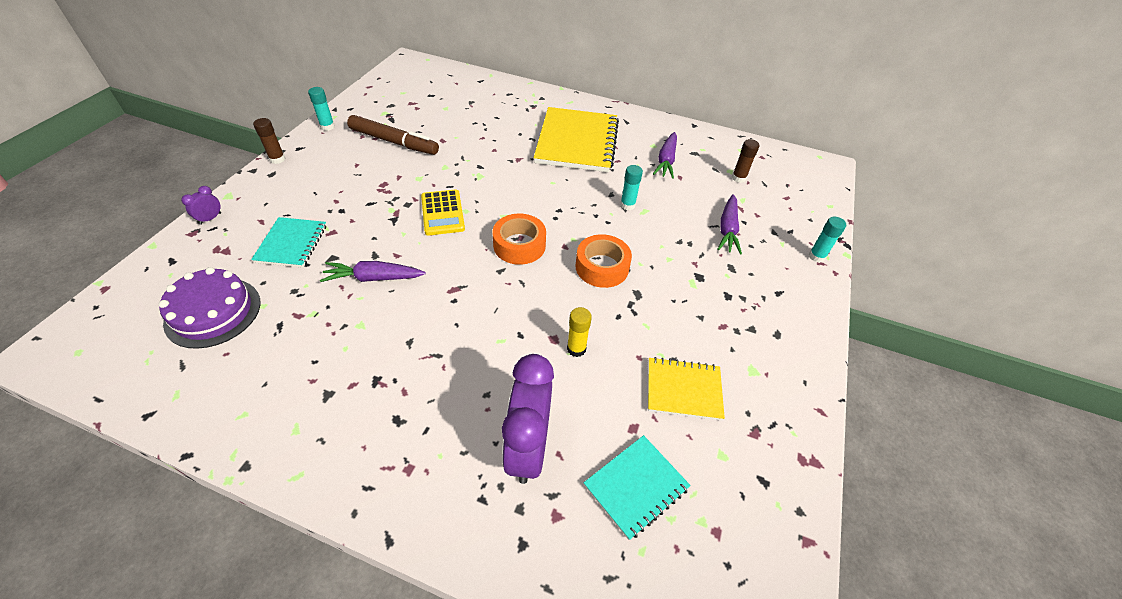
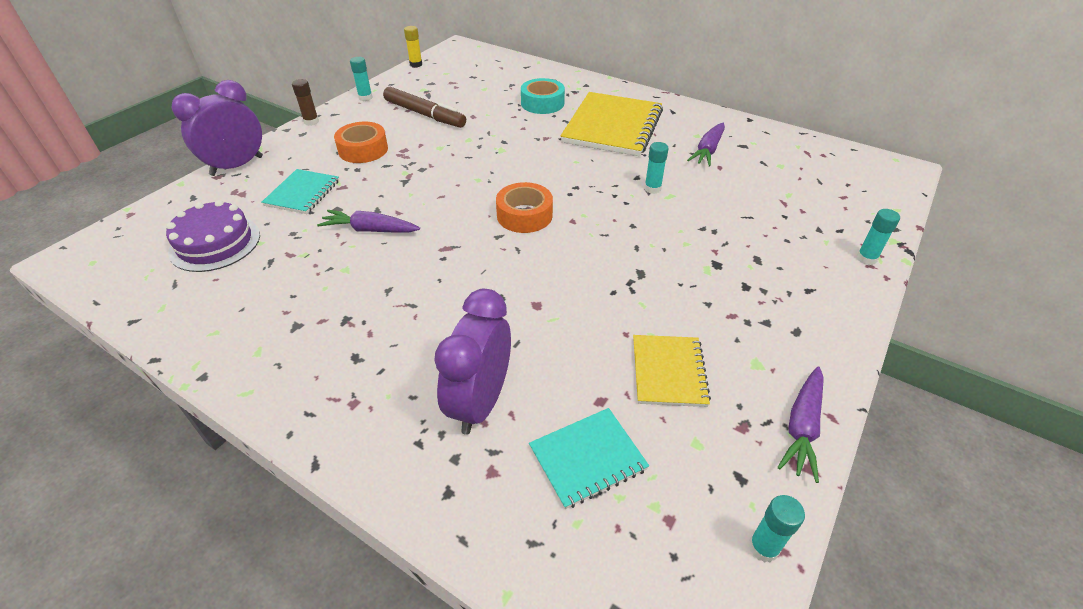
camera: 15 degrees right, 5 degrees down
purple clock [181,186,221,225] -> purple clock [172,80,263,176], size x2.43
yellow calculator [421,189,465,236] -> none
yellow glue stick [567,307,592,357] -> yellow glue stick moved to [404,26,422,67]
orange tape [576,234,632,288] -> orange tape moved to [334,122,388,163]
yellow notebook [648,357,725,421] -> yellow notebook turned 75 degrees clockwise [633,335,711,407]
purple carrot [717,194,742,255] -> purple carrot moved to [777,366,824,483]
brown glue stick [732,139,759,183] -> none
none -> turquoise tape [521,78,565,114]
none -> turquoise glue stick [749,495,805,563]

